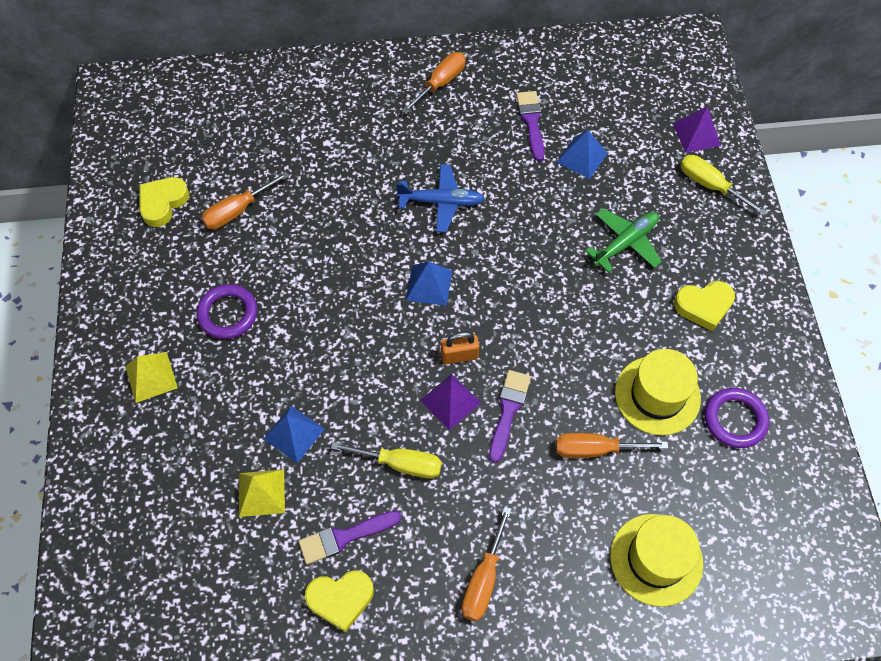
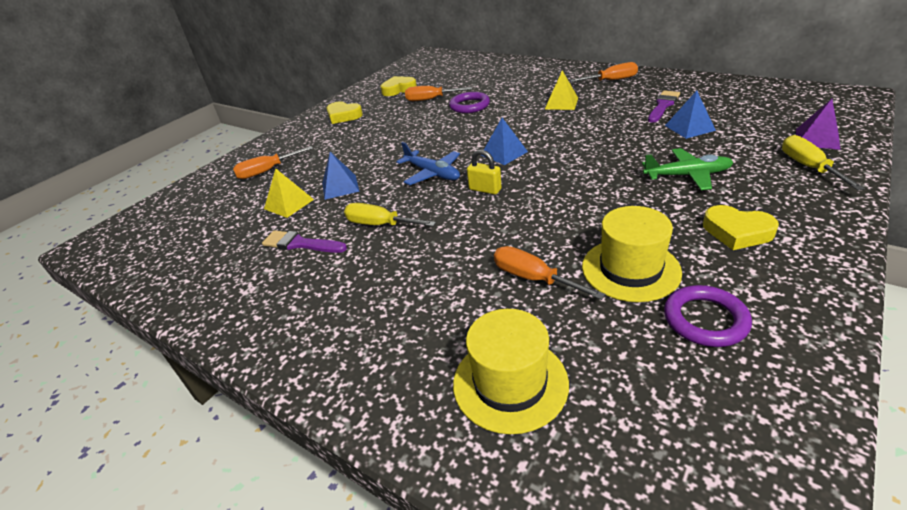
camera: 45 degrees right, 25 degrees down
yellow pyramid [125,352,178,403] -> yellow pyramid moved to [545,70,578,110]
purple ring [197,284,257,339] -> purple ring moved to [449,92,490,113]
yellow heart [305,570,374,633] -> yellow heart moved to [326,102,363,124]
yellow screwdriver [331,442,442,479] -> yellow screwdriver turned 150 degrees clockwise [344,203,436,227]
blue plane [396,164,485,232] -> blue plane moved to [396,142,460,185]
purple pyramid [420,374,481,430] -> none
orange padlock [441,332,479,364] -> yellow padlock [467,150,502,195]
orange screwdriver [462,506,512,622] -> orange screwdriver moved to [233,146,313,179]
purple brush [489,370,531,463] -> none

